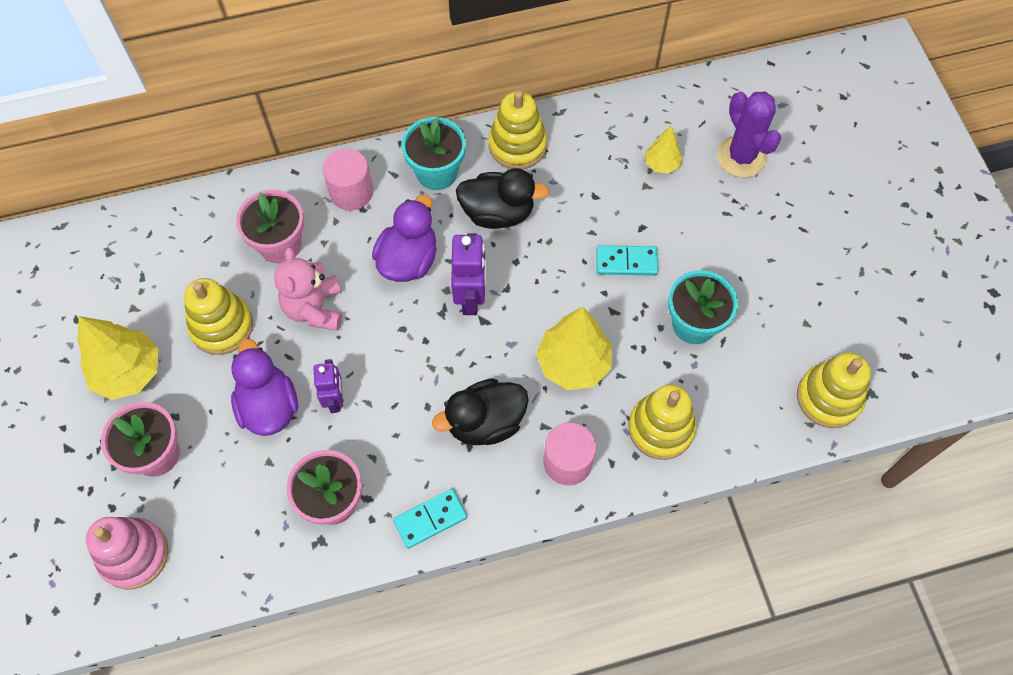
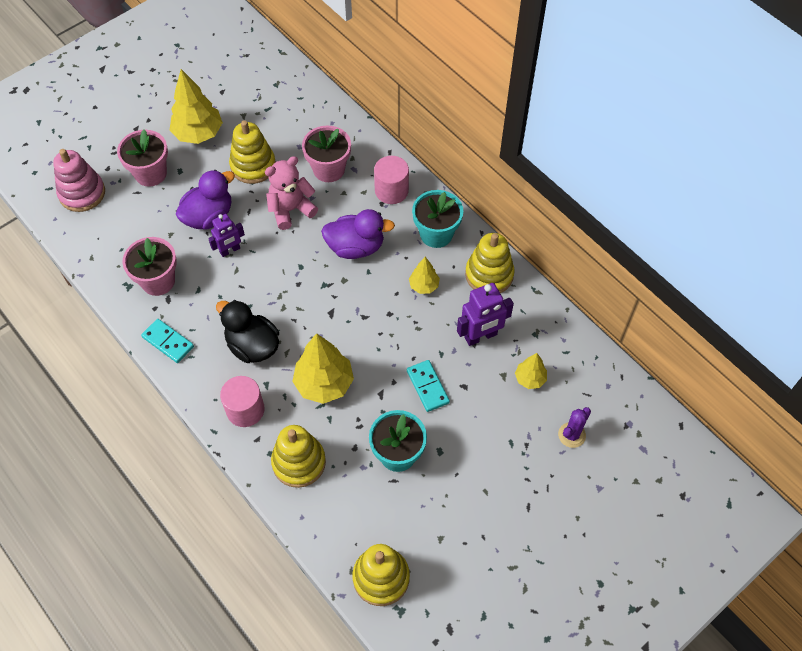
camera: 65 degrees right, 5 degrees down
purple robot [451,234,486,315] -> purple robot moved to [457,283,514,346]
black duck [456,168,549,229] -> yellow tree [409,257,440,294]
purple cactus [717,91,781,177] -> purple cactus [558,407,591,448], size x0.61

